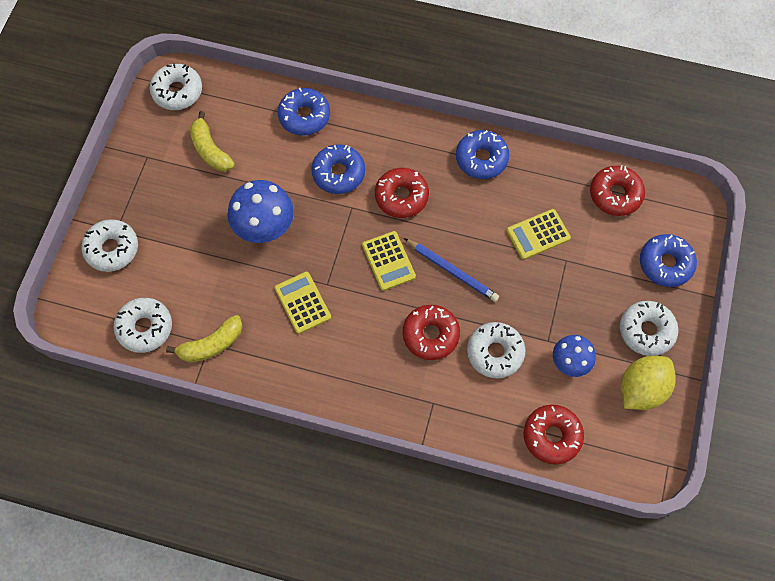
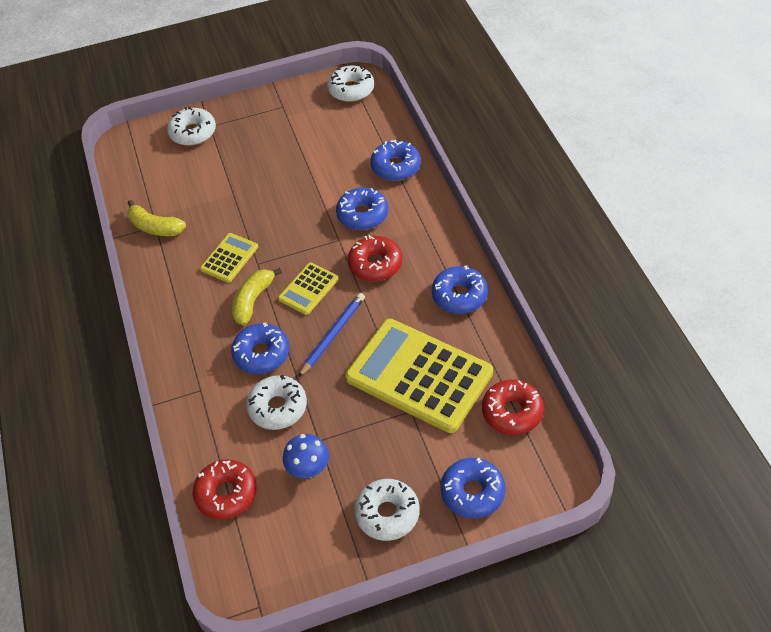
camera: 60 degrees right, 15 degrees down
white donut [113,298,172,353] -> none
yellow banana [190,111,235,171] -> yellow banana moved to [232,268,282,326]
blue mushroom [227,180,294,243] -> none
red donut [403,305,460,360] -> blue donut [231,322,289,374]
blue pencil [404,238,499,302] -> blue pencil turned 150 degrees counterclockwise [298,293,365,378]
yellow calculator [506,209,571,260] -> yellow calculator [345,319,493,433], size x2.13
yellow lemon [621,356,676,410] -> none

